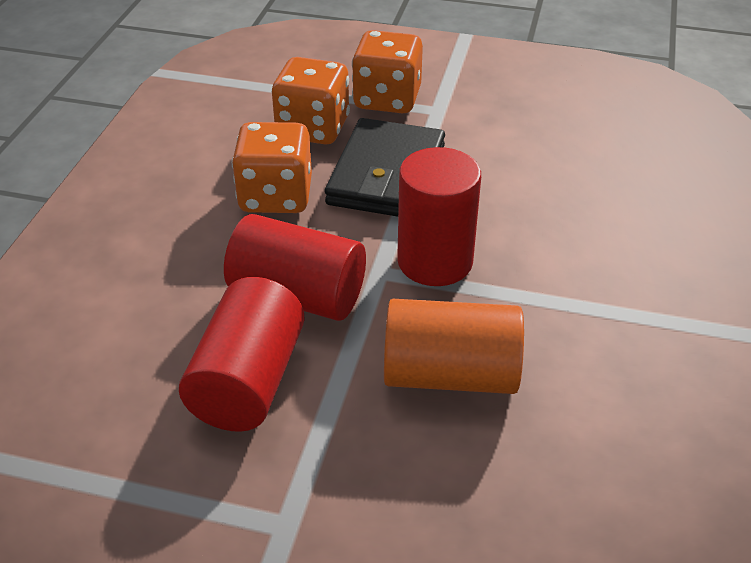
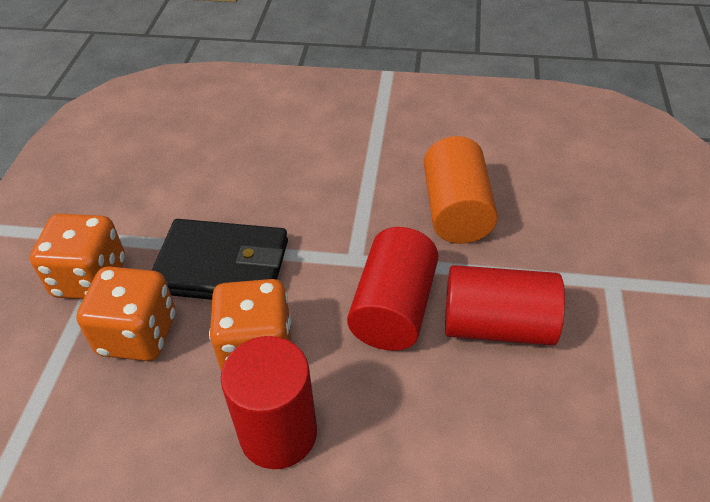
camera: 95 degrees left, 5 degrees up
red cylinder [397,147,481,286] -> red cylinder moved to [221,336,317,469]

